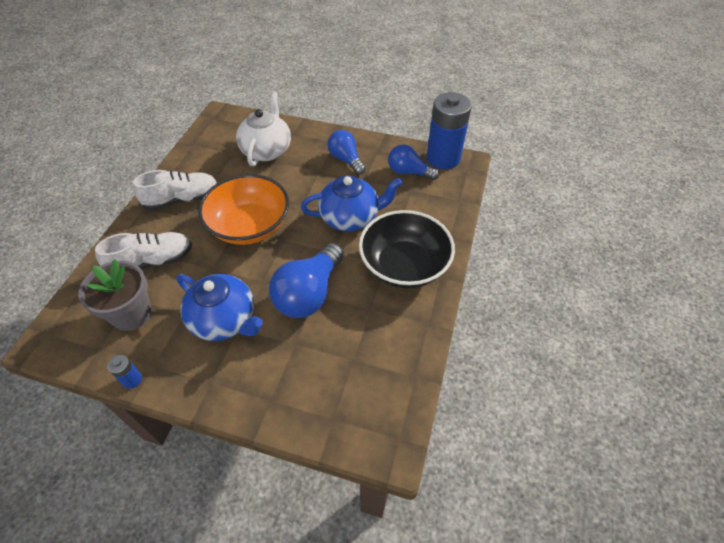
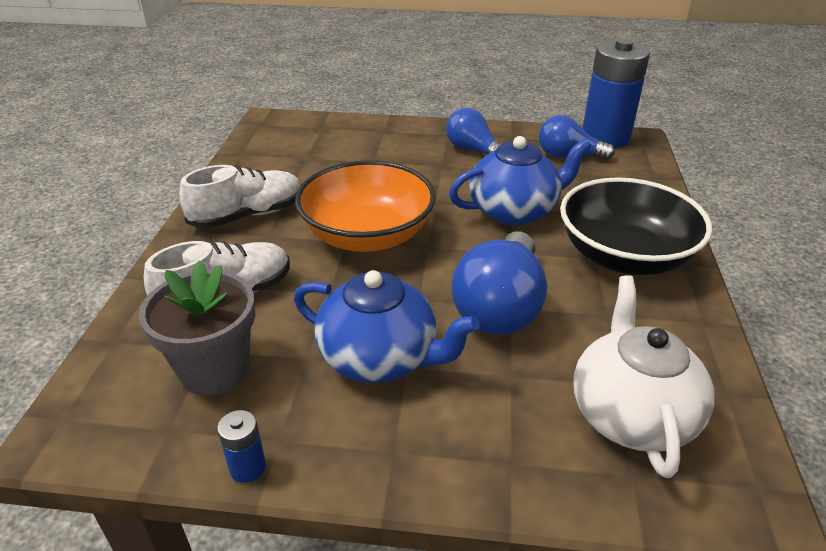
camera: 10 degrees left, 15 degrees down
white teapot [236,91,291,166] -> white teapot moved to [573,275,715,478]

